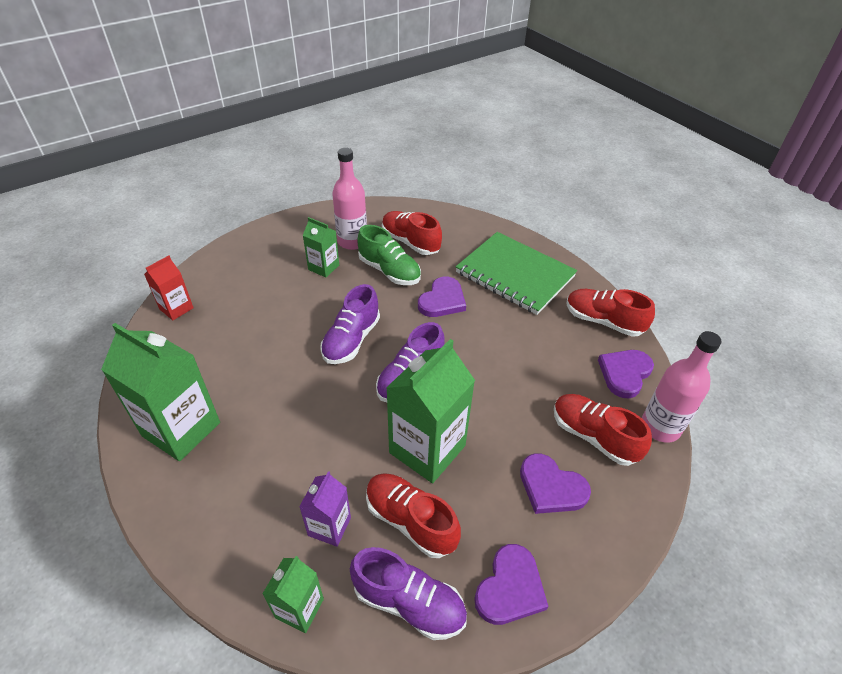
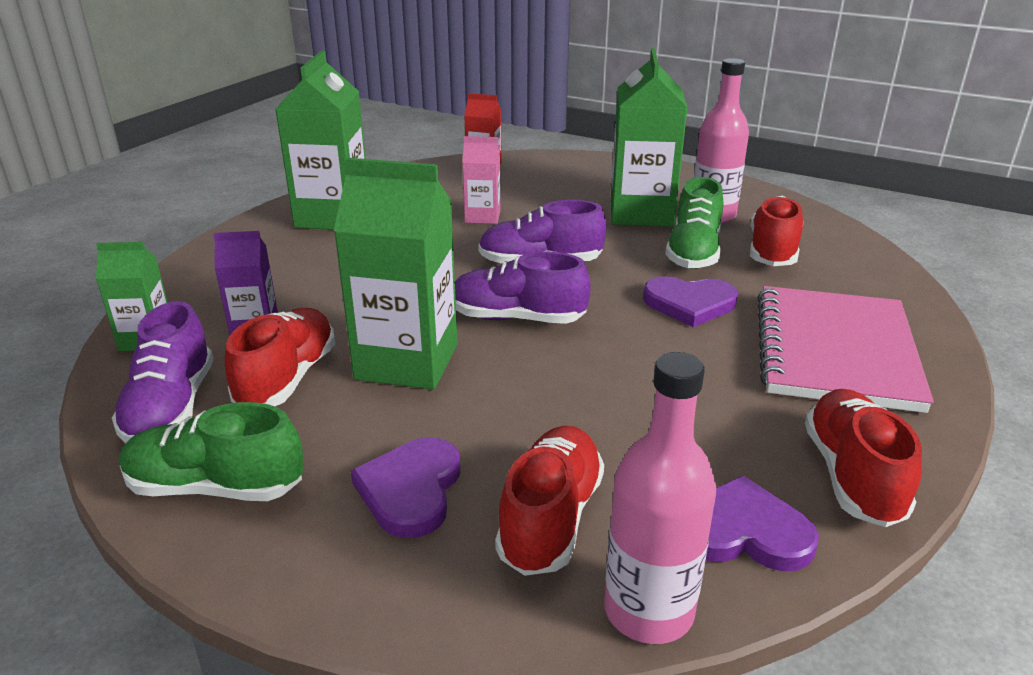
camera: 65 degrees right, 15 degrees down
green carton [303,217,339,278] -> green carton [611,48,687,227], size x1.88
green notebook [456,232,577,315] -> pink notebook [758,286,934,413]
purple heart [474,544,548,625] -> green shoe [119,402,304,501]
none -> pink carton [462,136,500,224]

